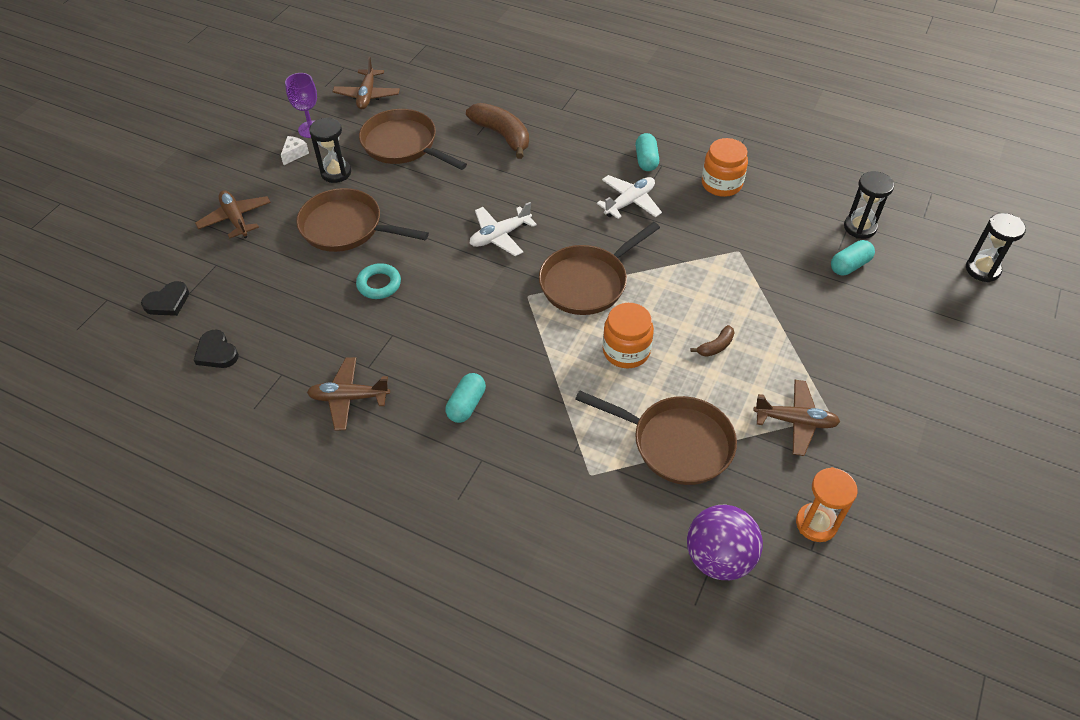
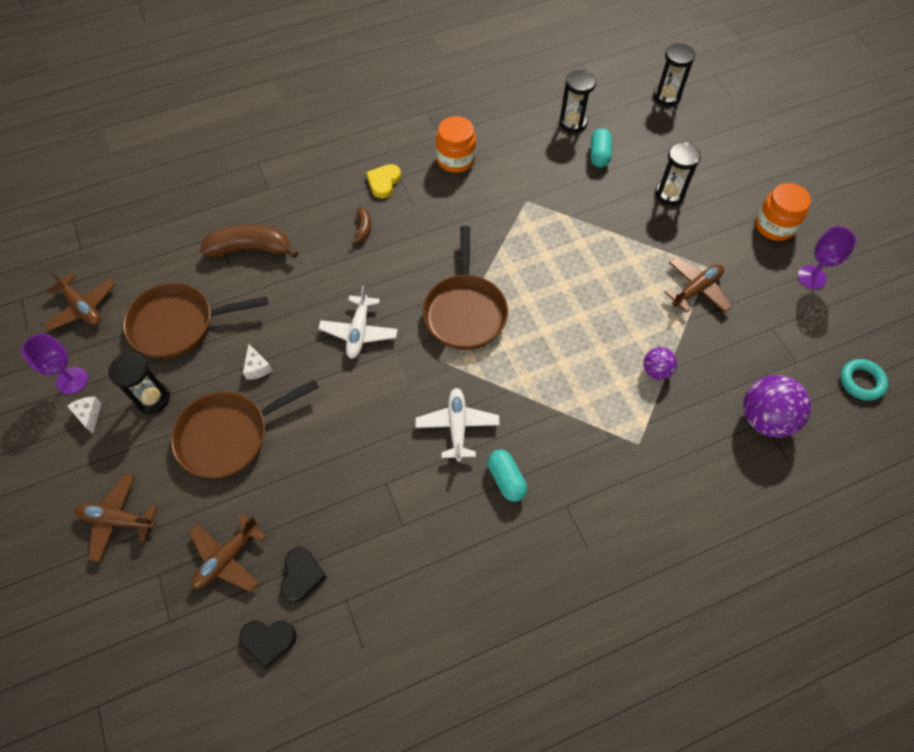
camera: 50 degrees left, 10 degrees up
black heart [141,281,189,316] -> black heart moved to [280,547,327,602]
brown plane [307,357,390,430] -> brown plane moved to [189,514,267,592]
turquoise ring [356,263,401,299] -> turquoise ring moved to [840,359,888,401]
brown pan [575,390,737,485] -> purple ball [644,347,677,380]
white plane [597,175,662,219] -> white plane moved to [415,388,500,462]
orange jar [603,303,654,368] -> orange jar moved to [755,183,811,241]
turquoise capsule [635,133,659,171] -> yellow heart [366,164,401,198]
brown banana [691,325,735,357] -> brown banana moved to [351,208,371,245]
orange hourglass [796,467,858,542] -> none
none -> white cheese [243,344,273,380]
none -> black hourglass [655,142,701,205]
none -> purple goblet [797,226,857,289]

